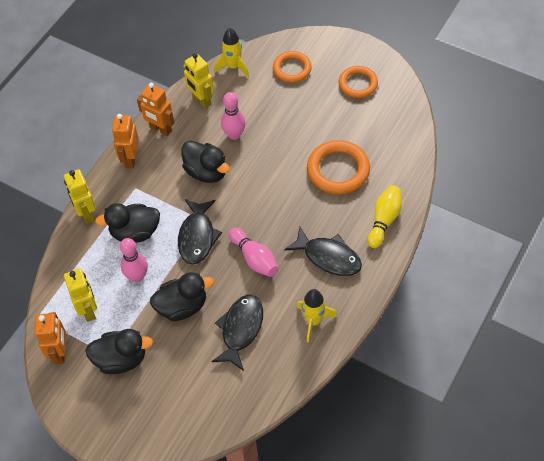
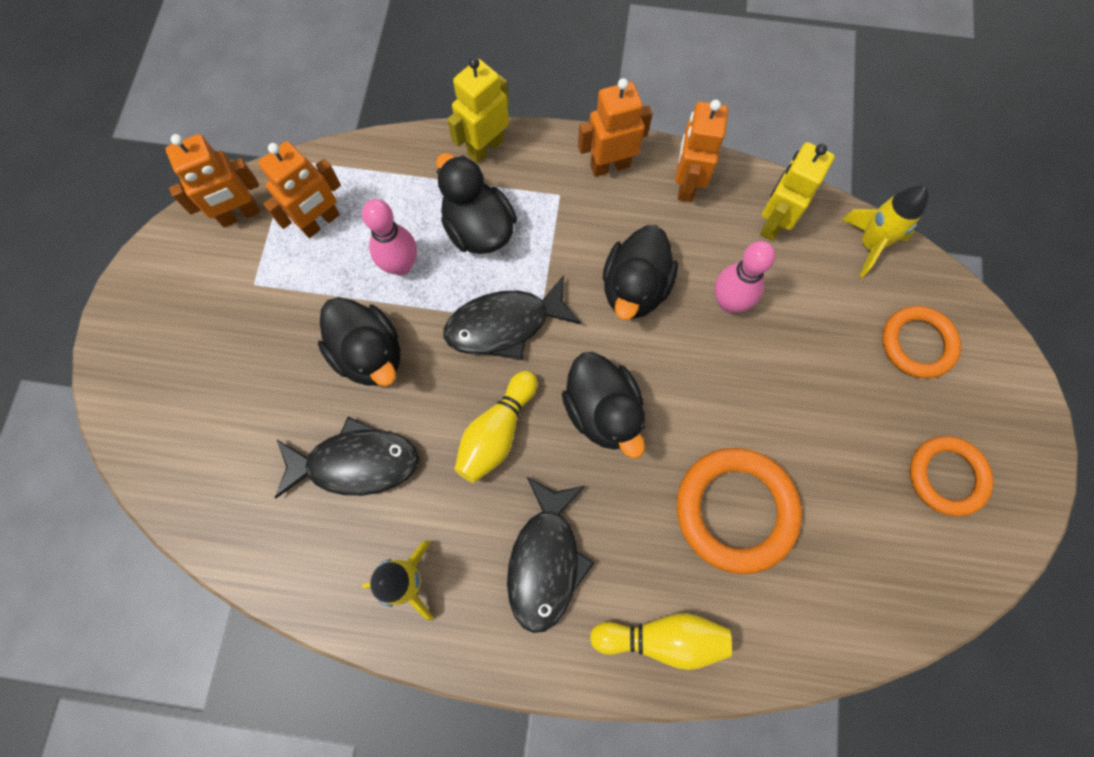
camera: 65 degrees right, 15 degrees up
yellow robot [64,269,97,322] -> orange robot [258,141,341,238]
black duck [85,329,153,374] -> black duck moved to [562,352,646,459]
pink bowling pin [229,228,278,277] -> yellow bowling pin [454,371,537,483]

